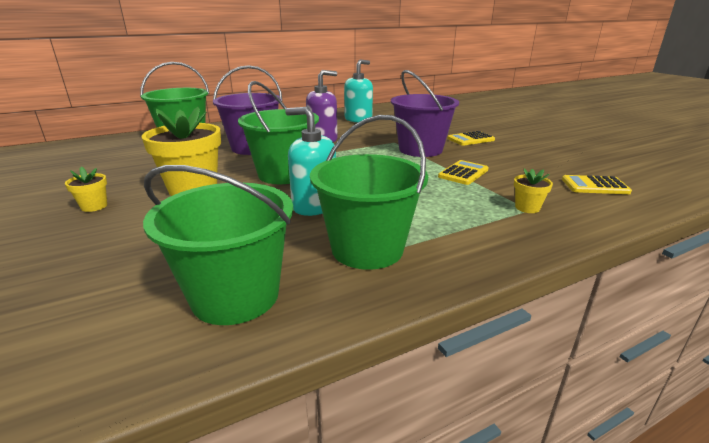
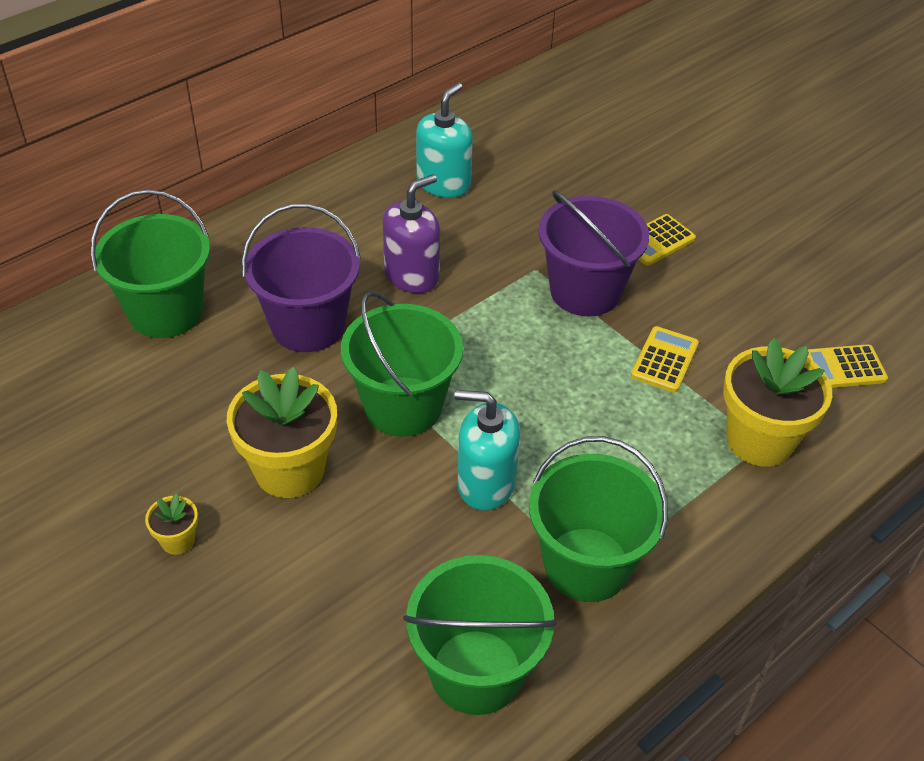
camera: 15 degrees left, 20 degrees up
yellow flower pot [514,168,553,213] -> yellow flower pot [723,338,832,467], size x2.19

